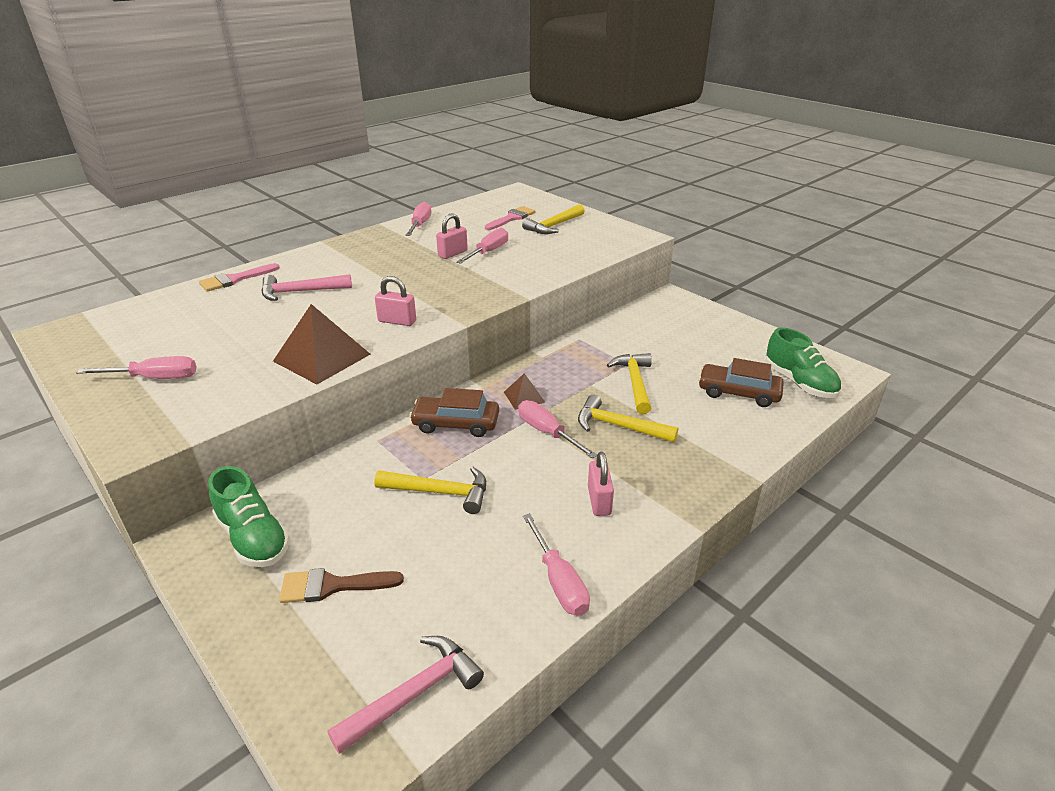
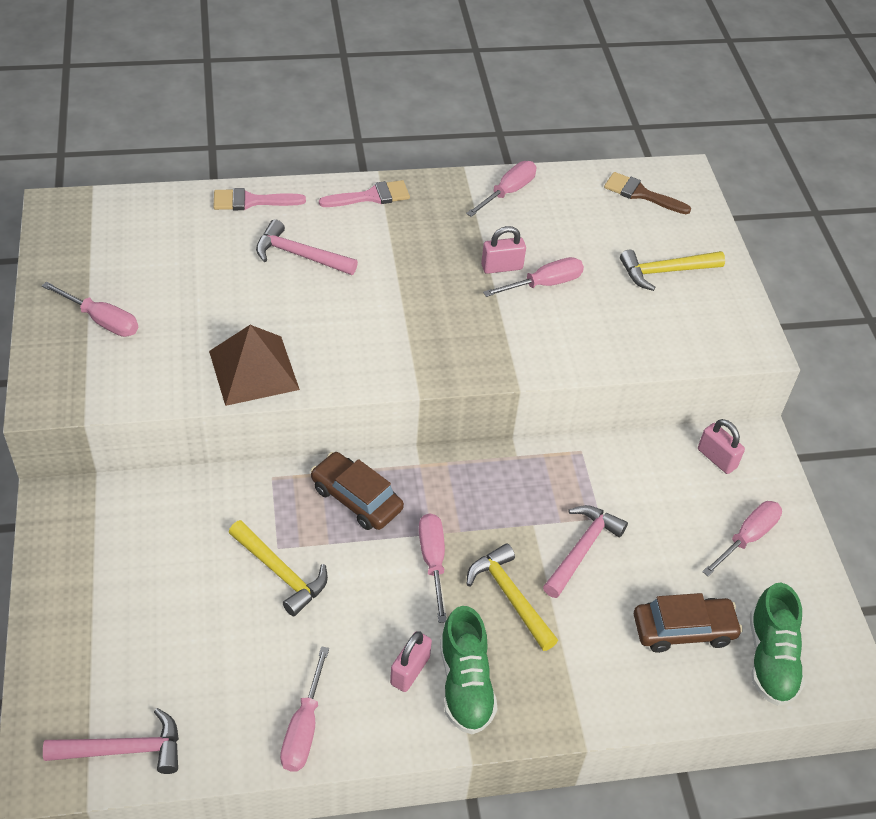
camera: 30 degrees right, 15 degrees up
green shoe [208,466,290,567] -> green shoe moved to [440,606,497,734]
brown brush [279,568,404,603] -> brown brush moved to [604,172,691,214]
pink padlock [375,276,416,326] -> pink padlock moved to [698,419,745,474]
pink brush [485,206,535,230] -> pink brush moved to [319,180,410,207]
brown pyramid [504,373,546,410] -> none
yellow hammer [607,353,652,414] -> pink hammer [543,505,628,598]
brown car [698,358,784,407] -> brown car turned 120 degrees clockwise [634,593,743,653]
none -> pink screwdriver [702,501,782,576]

